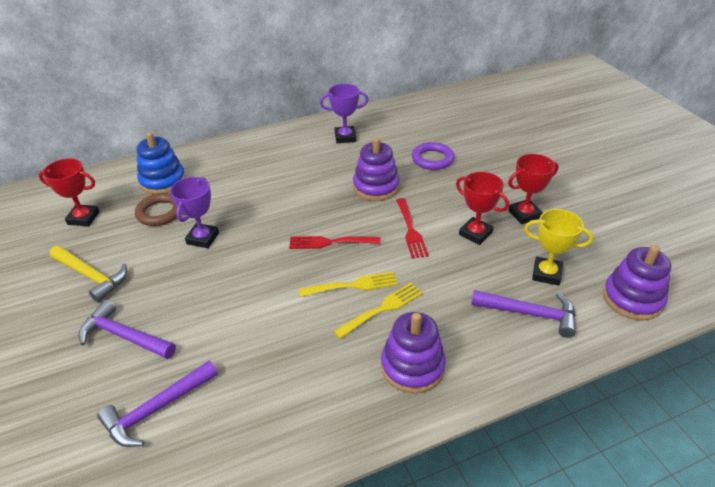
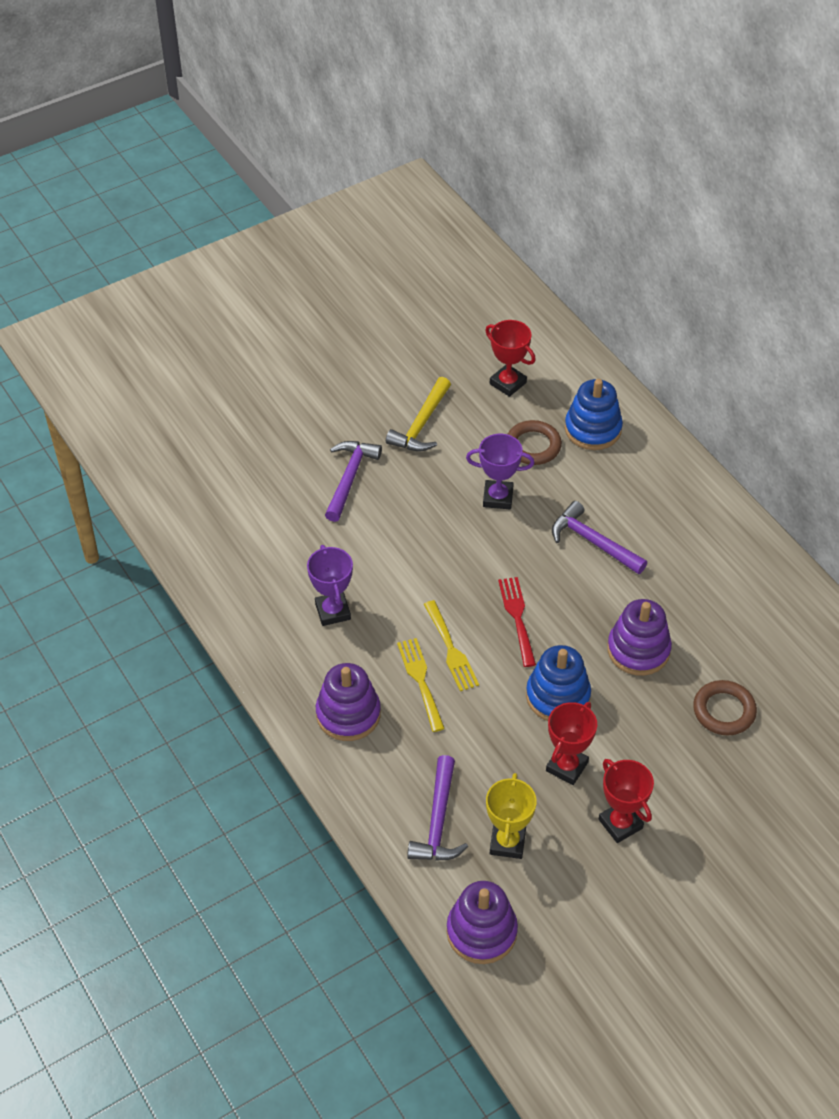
camera: 80 degrees right, 10 degrees up
red trophy [39,159,100,226] -> red trophy turned 45 degrees counterclockwise [485,320,536,397]
purple hammer [97,361,218,447] -> purple hammer moved to [552,501,647,574]
purple trophy [320,84,368,143] -> purple trophy moved to [307,545,353,626]
yellow fork [333,283,423,339] -> yellow fork turned 150 degrees counterclockwise [397,638,445,732]
red fork [396,198,429,258] -> blue stacking toy [526,645,591,721]
purple ring [412,142,455,170] -> brown ring [693,680,757,735]

